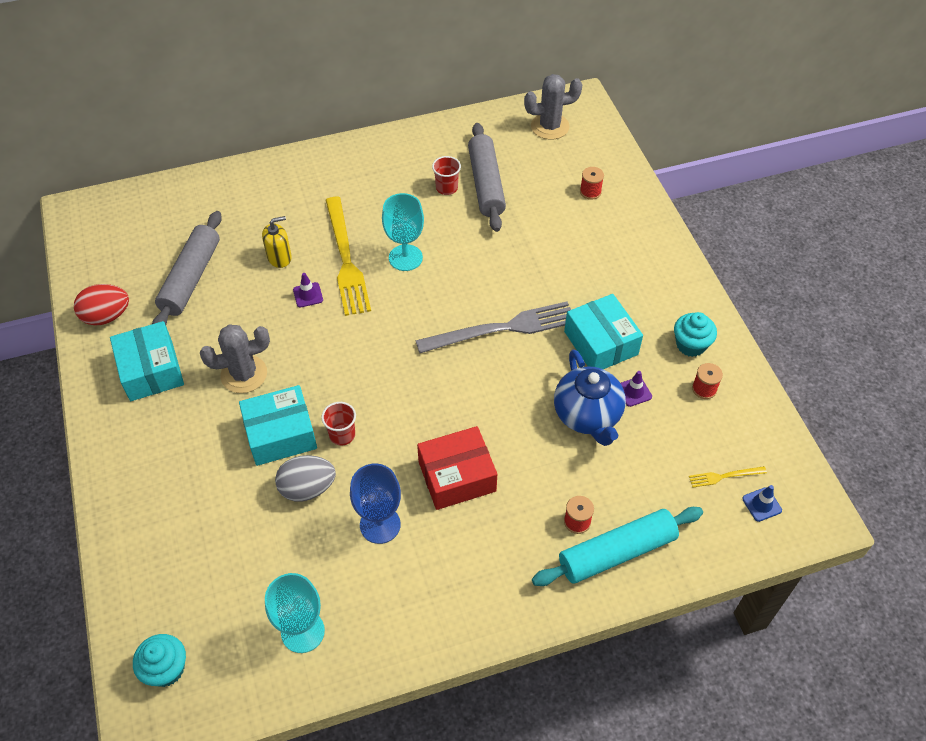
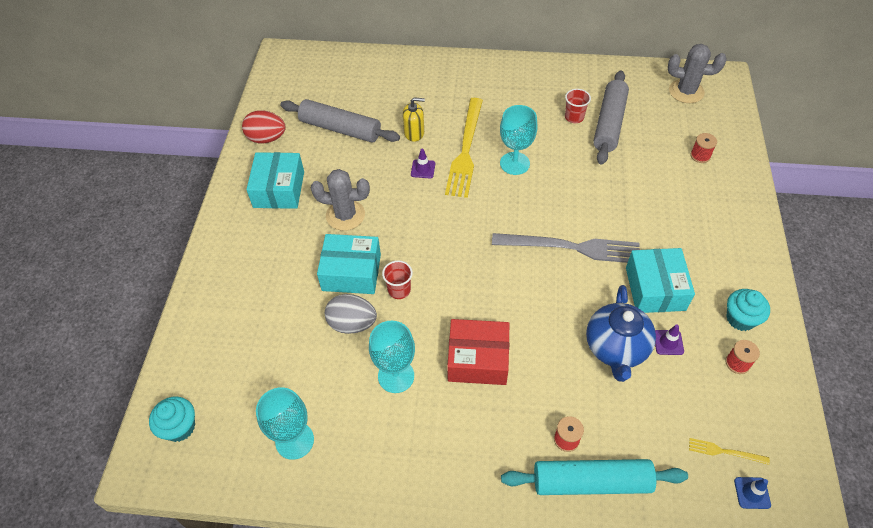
camera: 25 degrees right, 0 degrees up
grey rolling pin [152,211,222,325] -> grey rolling pin turned 75 degrees clockwise [280,99,400,143]
blue goblet [350,464,401,544] -> turquoise goblet [369,321,415,393]

